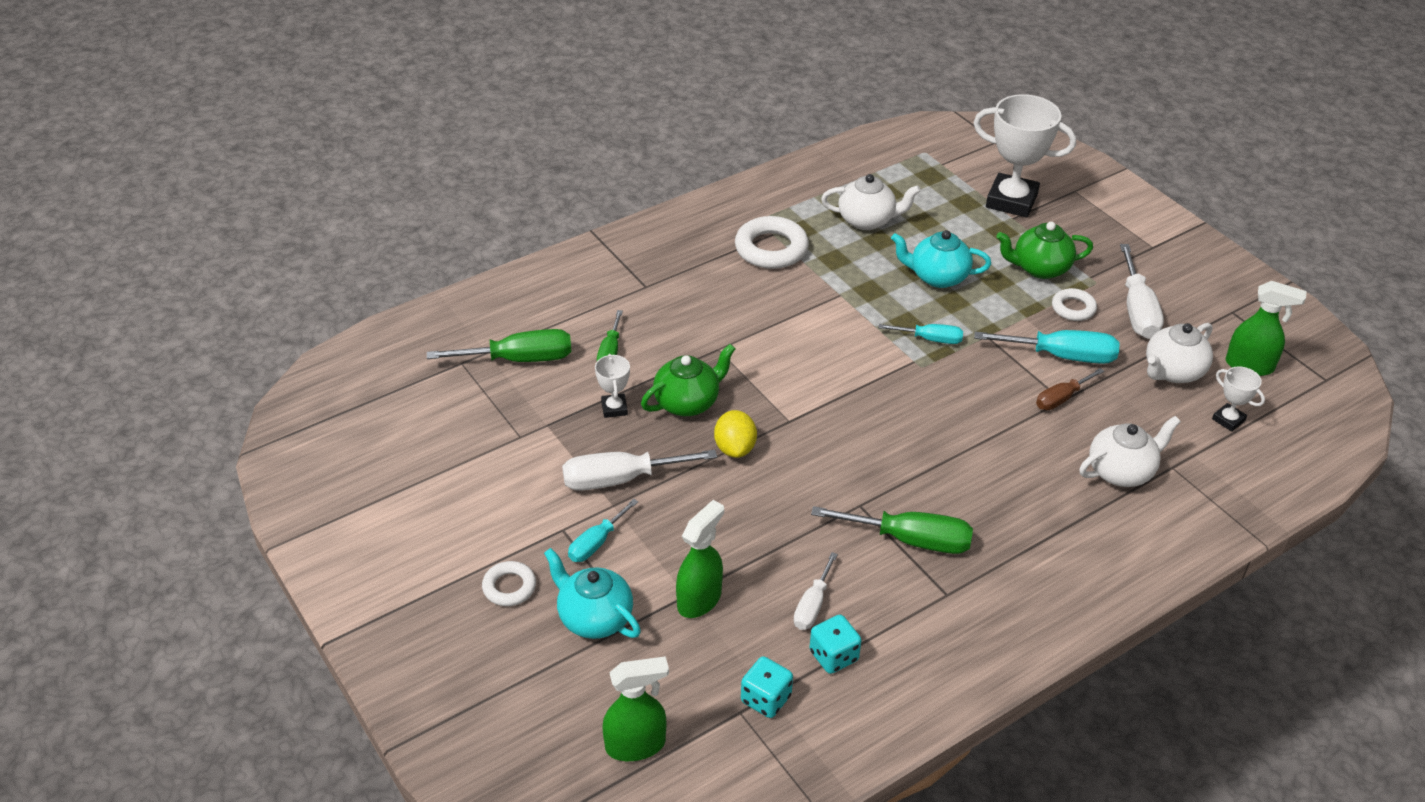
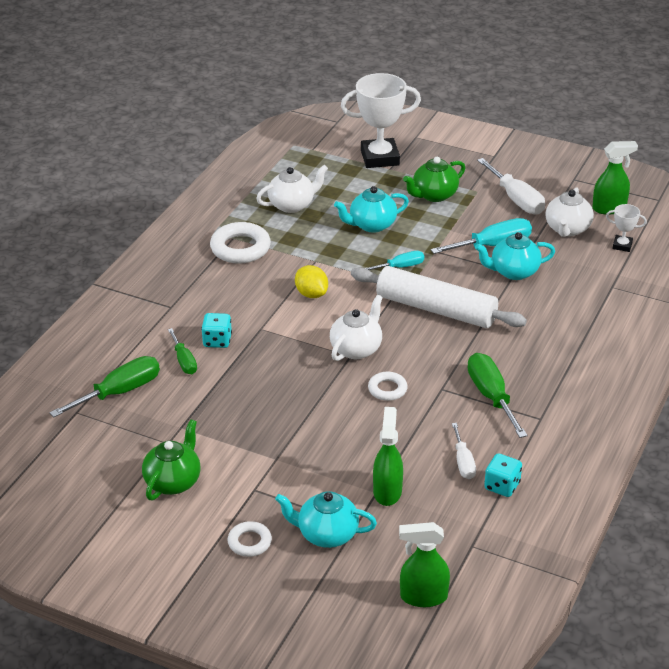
camera: 30 degrees left, 5 degrees down
white screwdriver [562,450,717,491] -> none
turquoise screwdriver [568,499,638,562] -> none
white trophy [595,354,630,418] -> none
green spray bottle [603,656,669,761] -> green spray bottle turned 135 degrees counterclockwise [399,522,450,607]
green teapot [641,344,735,416] -> green teapot moved to [142,419,201,500]
yellow lemon [714,410,757,458] -> yellow lemon moved to [295,265,328,298]
turquoise dice [741,656,793,718] -> turquoise dice moved to [201,313,232,348]
green screwdriver [811,506,973,554] -> green screwdriver turned 90 degrees counterclockwise [467,353,528,438]
brown screwdriver [1036,368,1104,410] -> turquoise teapot [475,232,555,280]
white ring [1052,288,1097,321] -> white ring moved to [368,372,408,401]
white teapot [1079,416,1181,487] -> white teapot moved to [330,295,383,361]
none -> white rolling pin [351,266,527,328]

